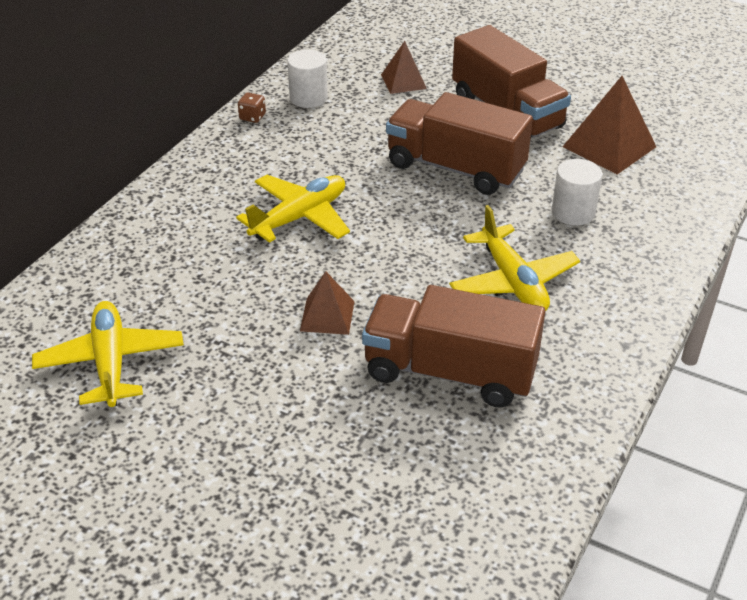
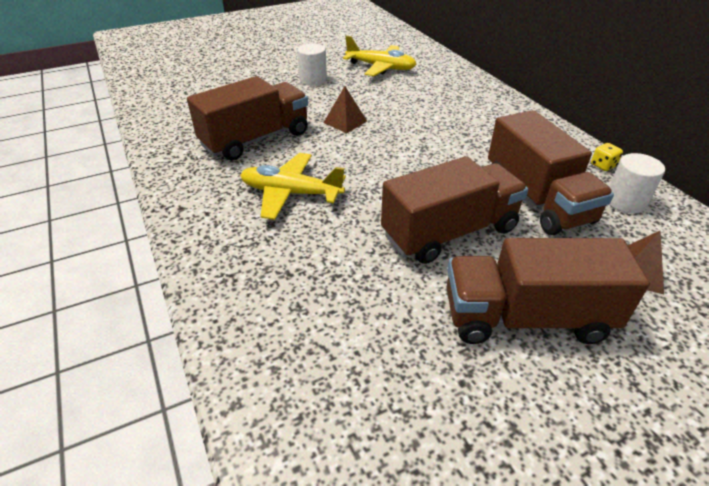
camera: 125 degrees right, 0 degrees up
yellow plane [236,175,350,243] -> none
brown dice [238,93,266,123] -> yellow dice [591,143,623,171]
white cylinder [552,159,602,225] -> white cylinder moved to [297,43,327,86]
brown pyramid [563,76,656,174] -> none
none -> brown truck [488,110,614,235]

